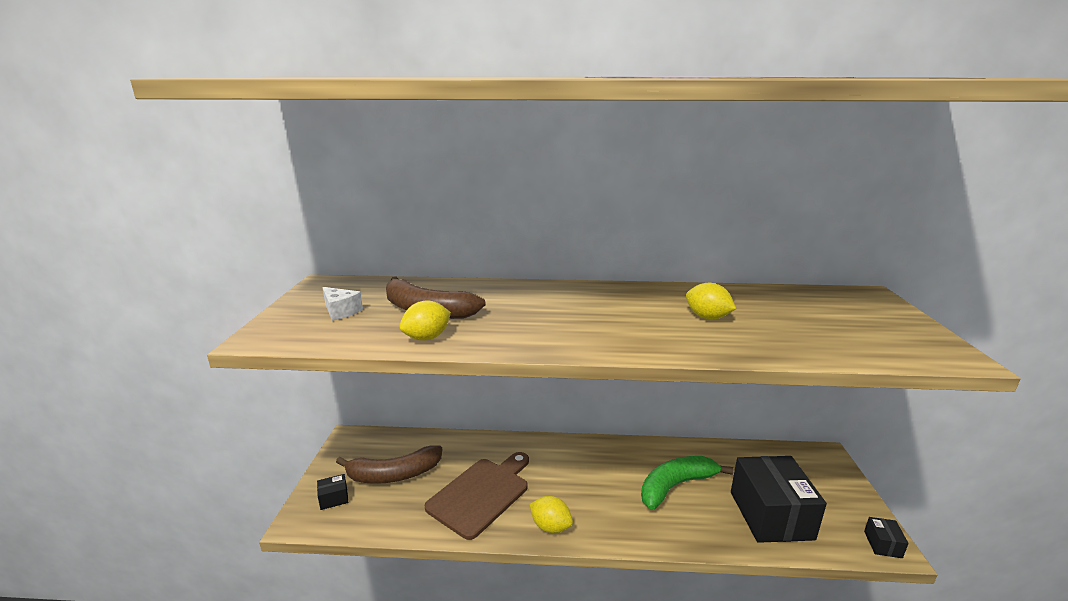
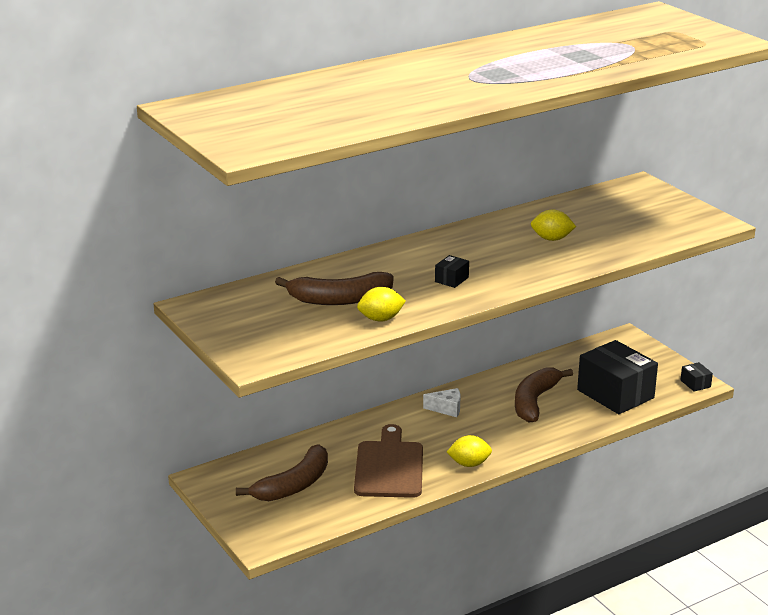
camera: 35 degrees left, 5 degrees up
black box [317,474,348,510] -> black box moved to [435,255,469,288]
white cheese [322,287,363,321] -> white cheese moved to [423,388,461,417]
yellow lemon [399,300,451,341] -> yellow lemon turned 60 degrees clockwise [357,287,406,322]
green banana [641,456,733,510] -> brown banana [515,367,573,423]

